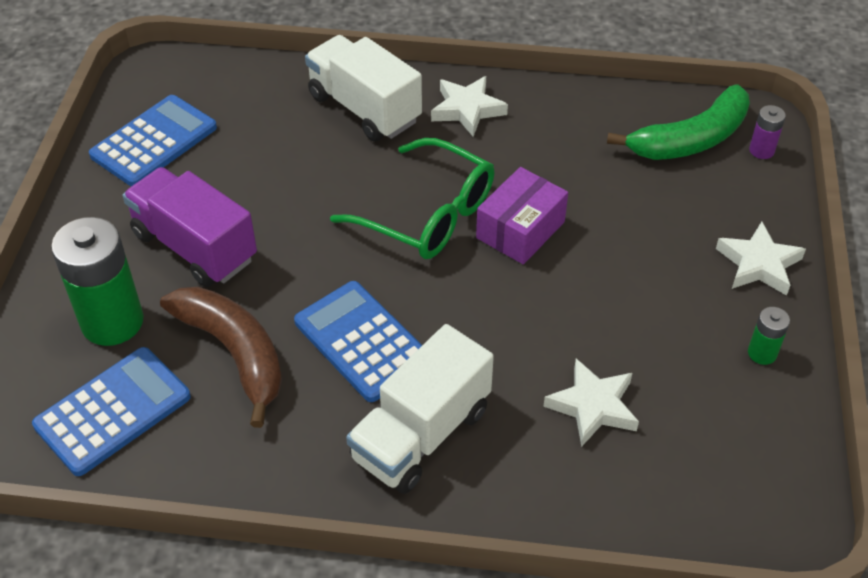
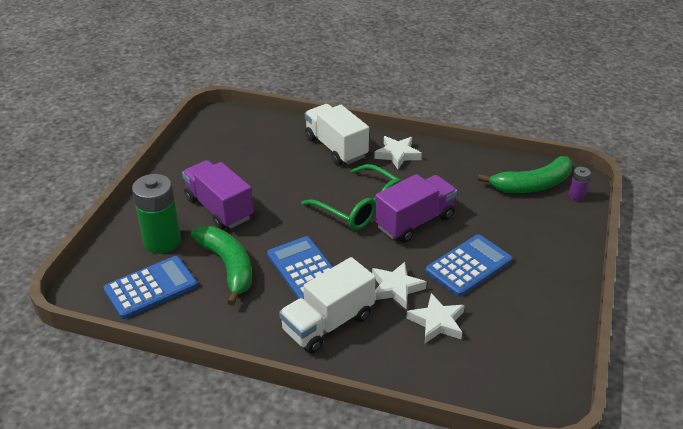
camera: 10 degrees right, 10 degrees down
blue calculator [89,95,217,186] -> blue calculator moved to [426,234,512,297]
brown banana [160,287,282,428] -> green banana [191,226,252,306]
purple box [476,167,568,264] -> purple truck [374,174,457,243]
white star [716,222,806,296] -> white star moved to [372,262,427,309]
green battery [748,307,790,365] -> none

